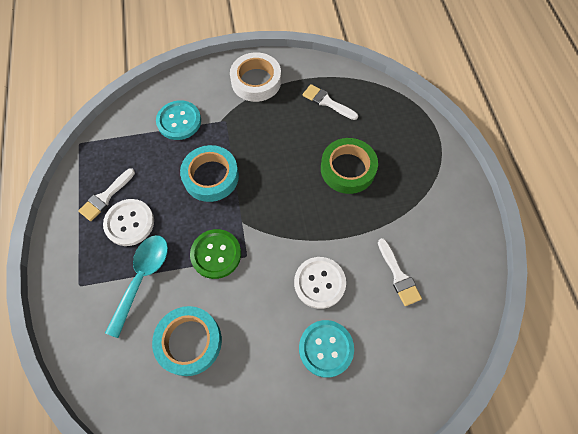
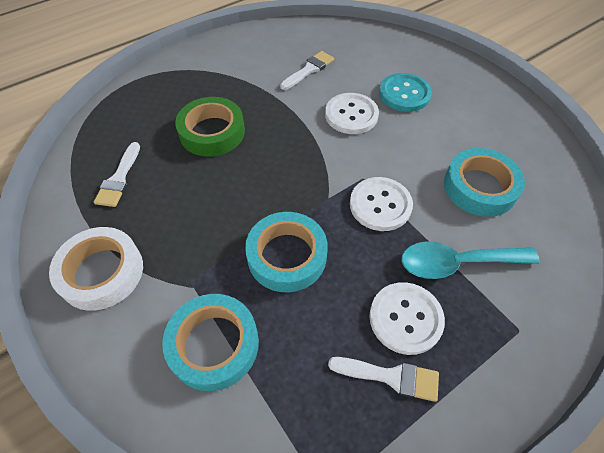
camera: 115 degrees left, 10 degrees down
turquoise button [156,100,201,140] -> turquoise tape [163,294,259,391]
green button [190,229,241,279] -> white button [350,177,413,231]

